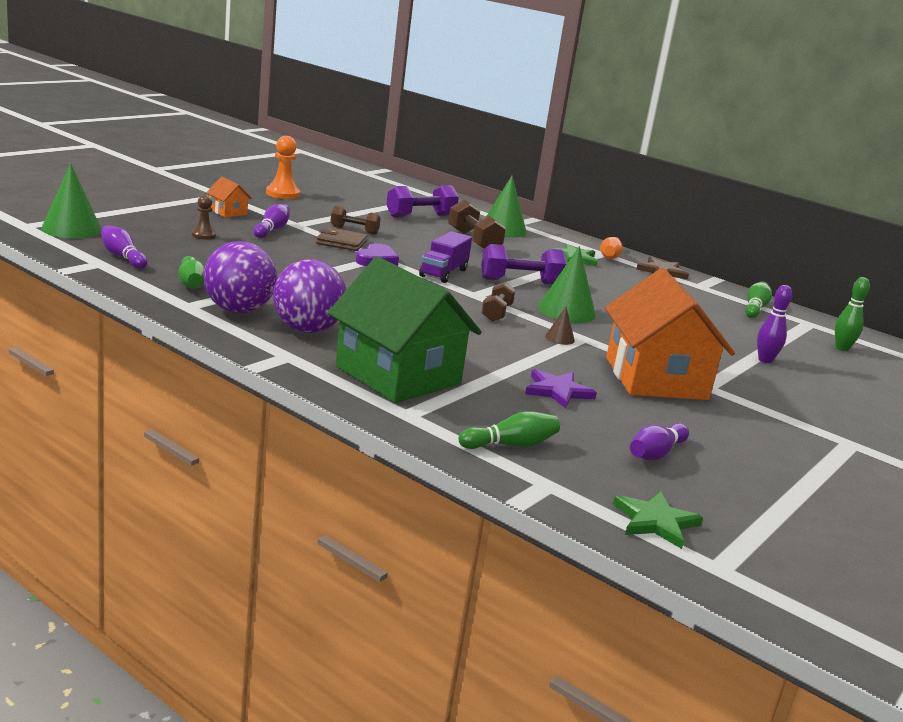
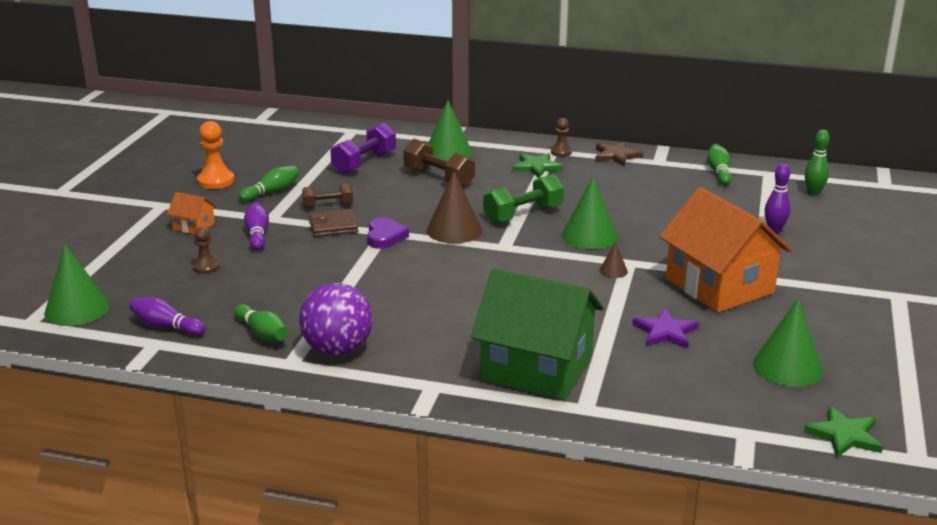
camera: 20 degrees left, 5 degrees up
purple ball [273,259,347,333] -> none
purple truck [419,231,472,283] -> brown cone [427,171,482,243]
green bowling pin [458,411,560,449] -> green bowling pin moved to [239,166,299,202]
purple dumbbell [481,244,566,284] -> green dumbbell [483,174,564,224]
brown dumbbell [481,282,516,322] -> none
orange bowling pin [600,237,623,259] -> brown pawn [551,118,572,157]
purple bowling pin [630,423,689,461] -> green cone [753,298,823,387]

